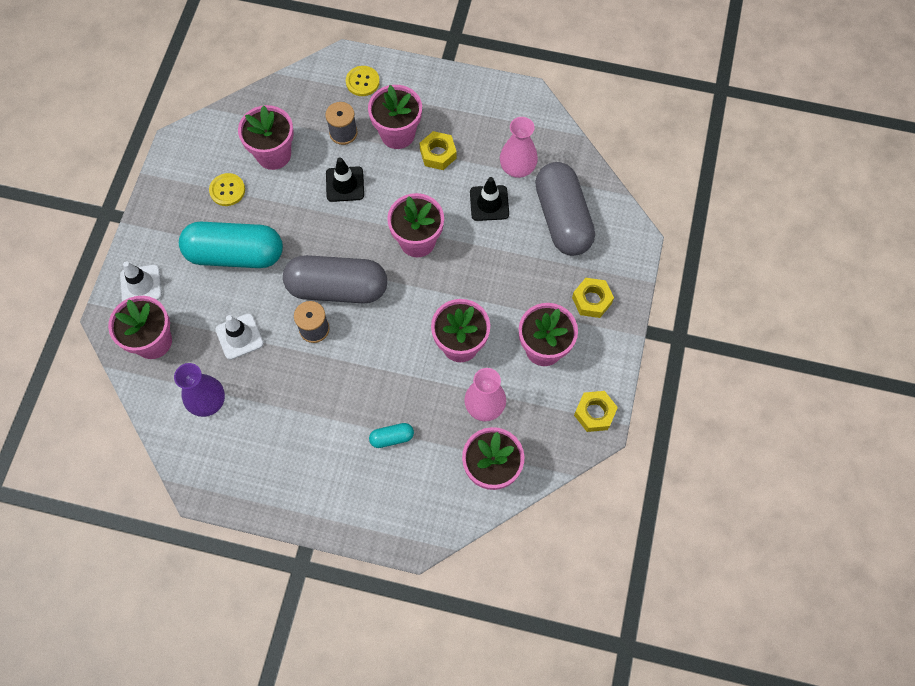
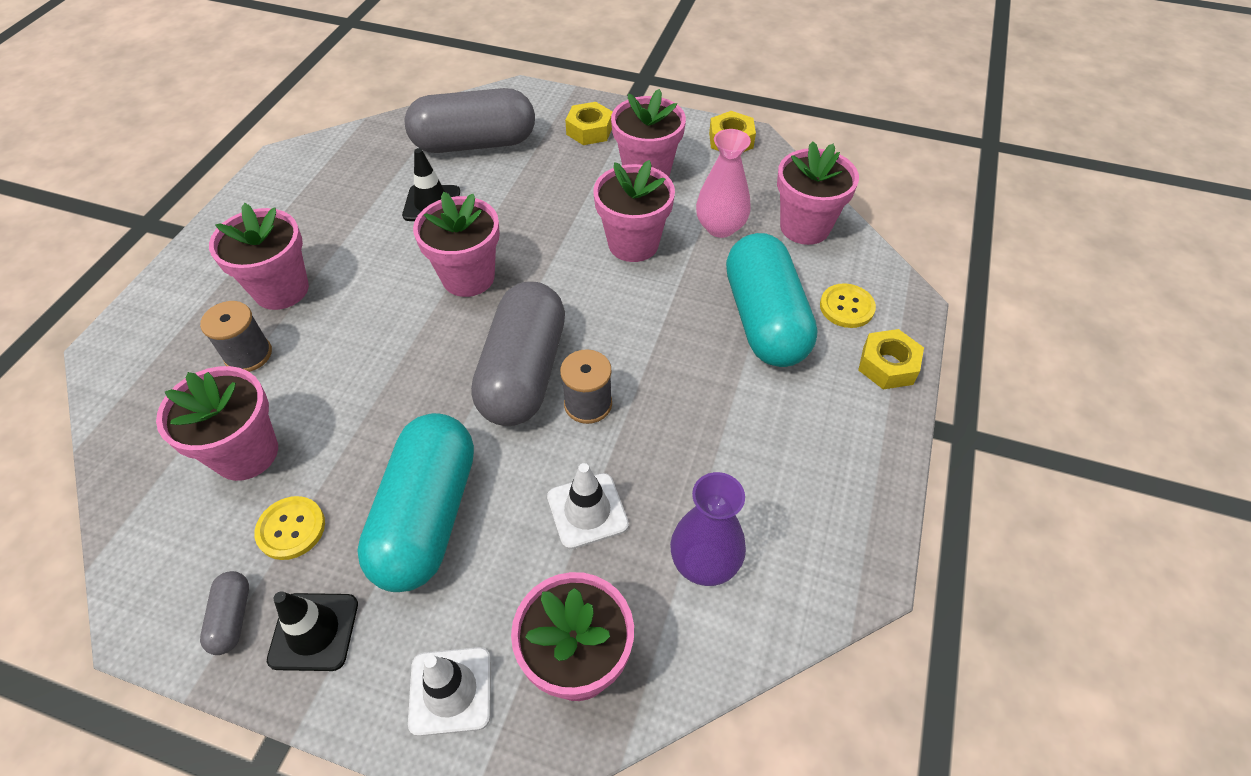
camera: 85 degrees left, 15 degrees down
black traffic cone [326,157,364,202] -> black traffic cone moved to [267,591,358,671]
yellow button [346,66,380,96] -> yellow button moved to [820,283,876,328]
turquoise capsule [369,423,414,448] -> turquoise capsule [726,233,818,367], size x2.41
yellow nut [420,131,457,170] -> yellow nut moved to [858,329,924,390]
pink vase [500,117,538,178] -> none
none -> grey capsule [200,571,249,655]

